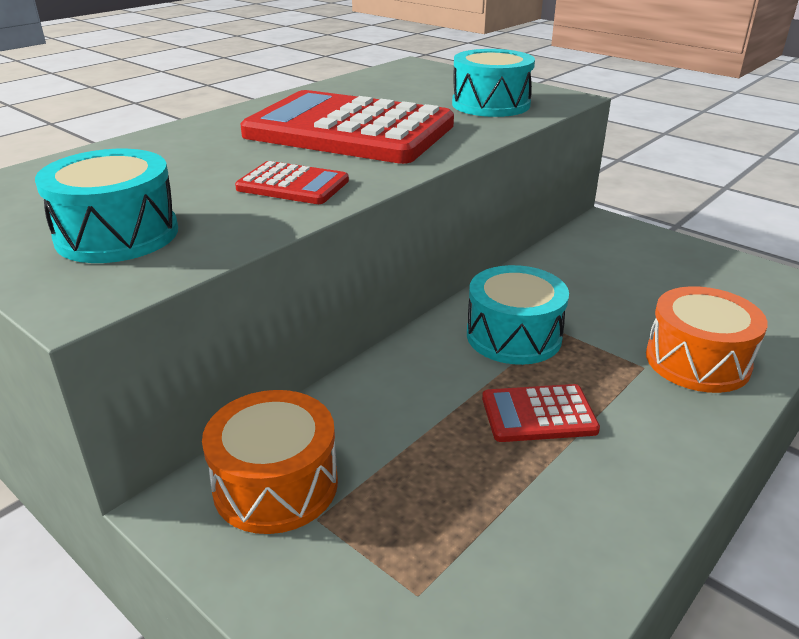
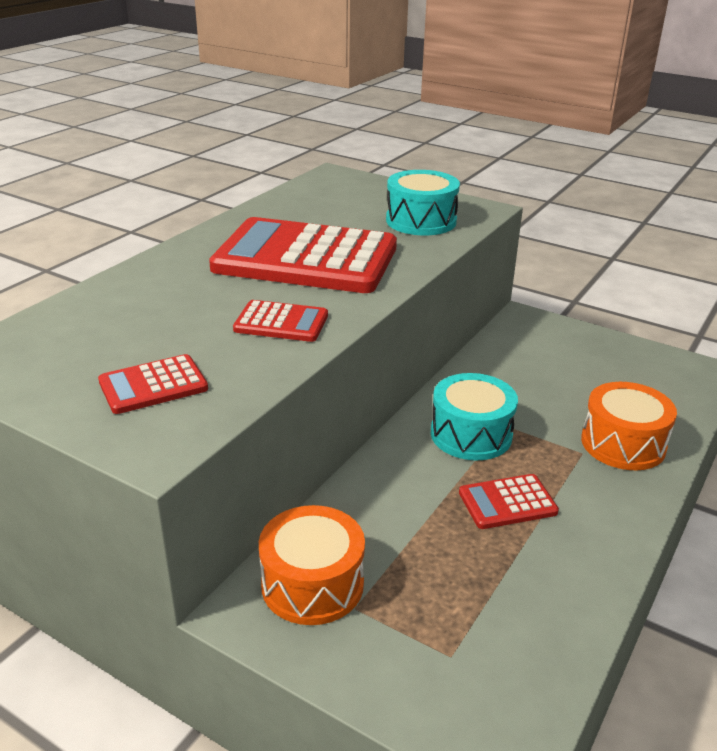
camera: 10 degrees left, 0 degrees up
turquoise drum [35,149,178,263] -> red calculator [98,354,208,414]

